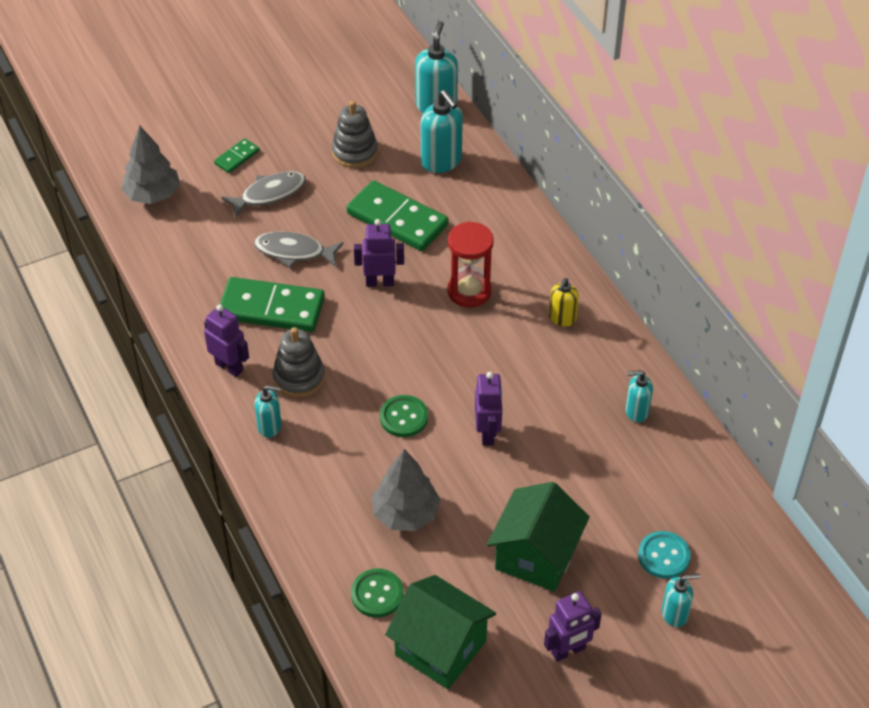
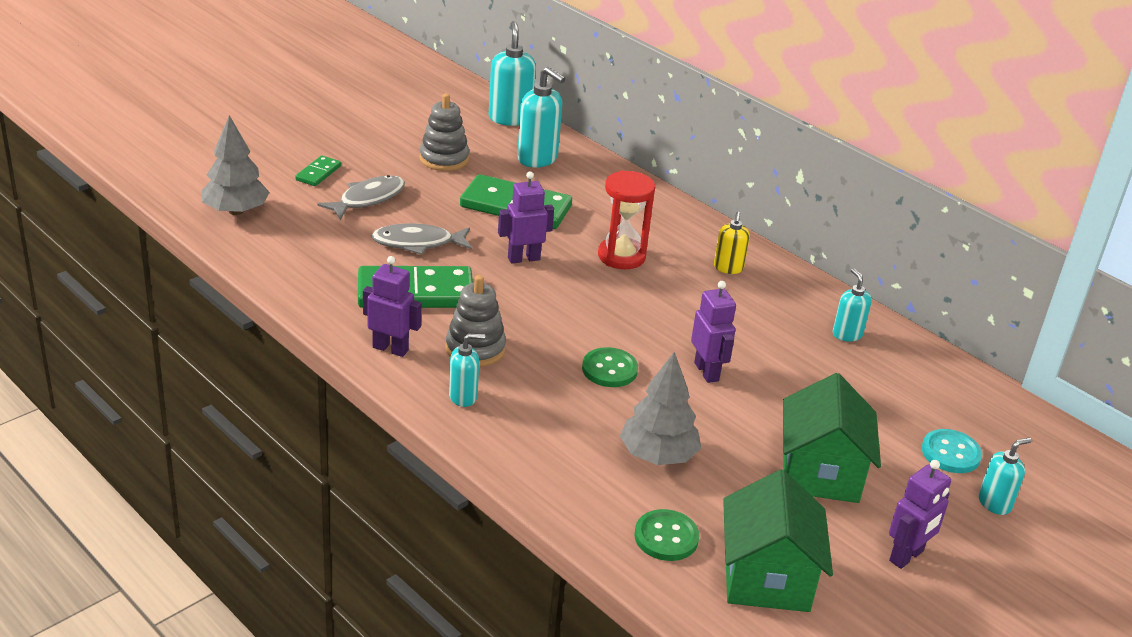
camera: 20 degrees left, 15 degrees down
green house [385,575,496,689] -> green house turned 75 degrees clockwise [723,469,833,612]
turquoise soap dispenser [626,370,653,422] -> turquoise soap dispenser turned 90 degrees clockwise [833,268,872,342]

